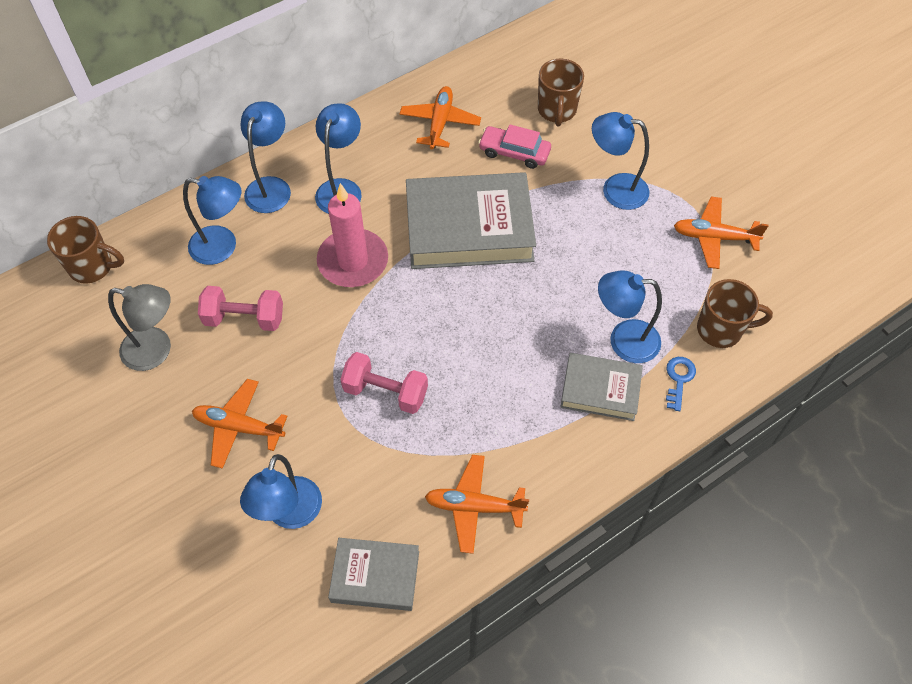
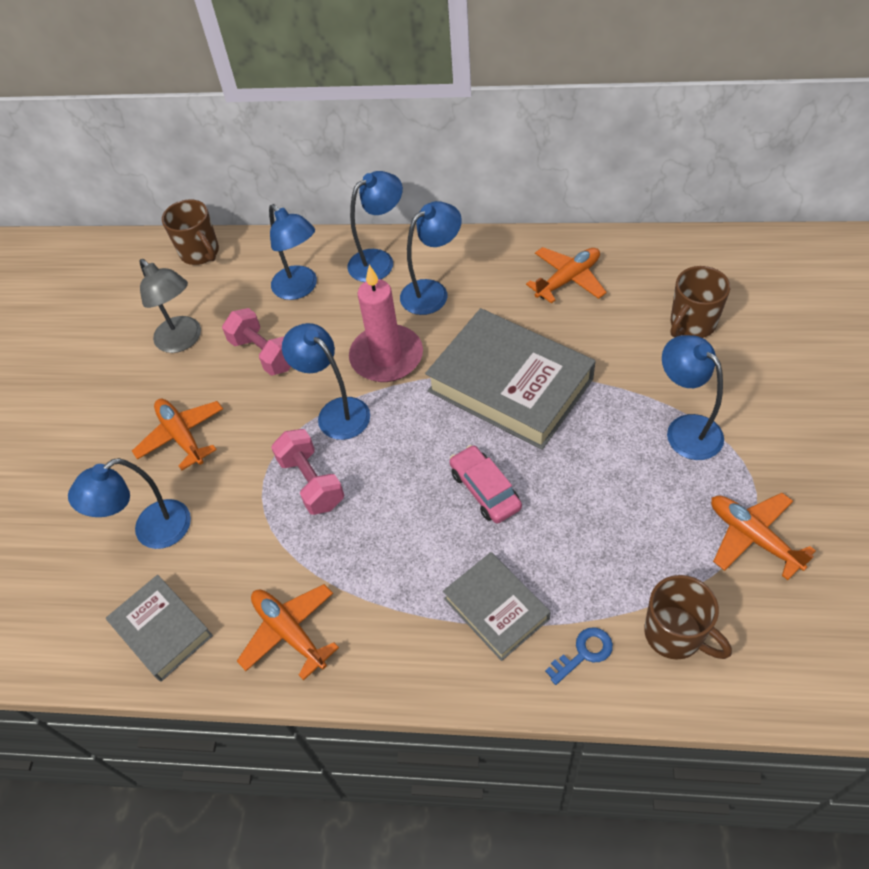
camera: 45 degrees right, 5 degrees down
pink car [478,125,551,169] -> pink car moved to [449,445,522,523]
blue lamp [598,271,662,363] -> blue lamp moved to [282,323,370,440]

